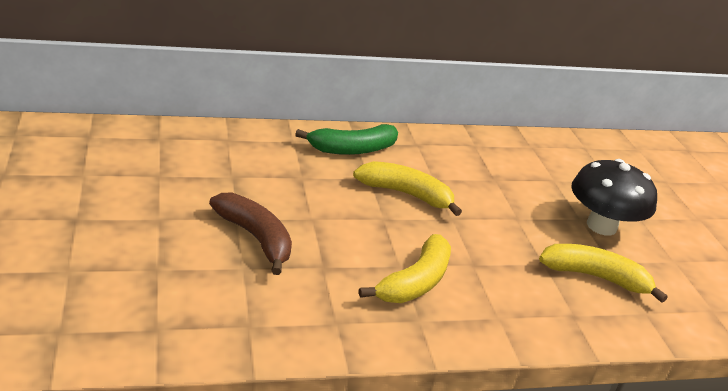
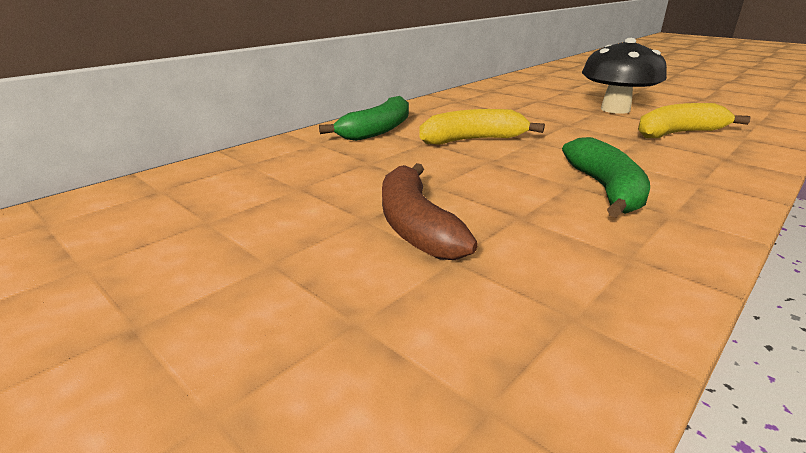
camera: 30 degrees left, 5 degrees down
brown banana [209,193,292,275] -> brown banana turned 120 degrees counterclockwise [382,163,478,260]
yellow banana [359,234,451,303] -> green banana [562,137,650,217]

